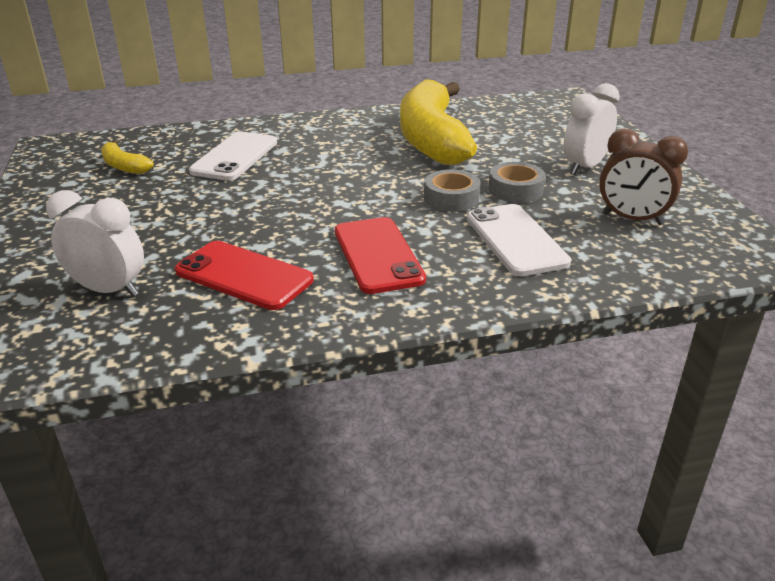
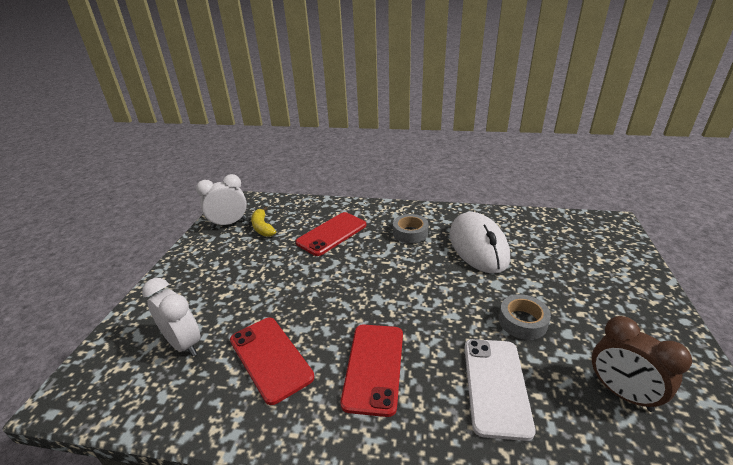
camera: 25 degrees right, 0 degrees up
white phone [189,132,277,181] -> red phone [296,212,366,256]
yellow banana [400,79,477,165] -> white mouse [450,212,510,273]
grey tape [424,169,481,212] -> grey tape moved to [393,214,429,244]
white clock [563,83,620,175] -> white clock moved to [196,174,247,228]

